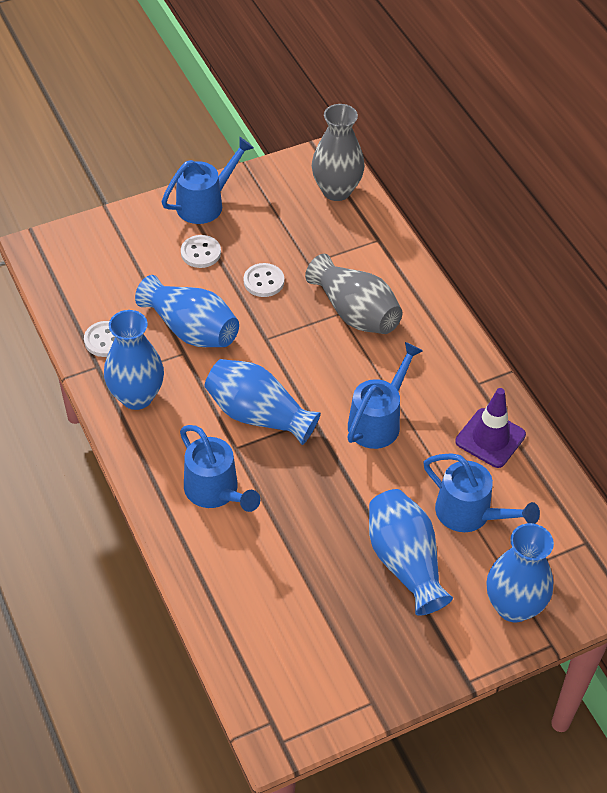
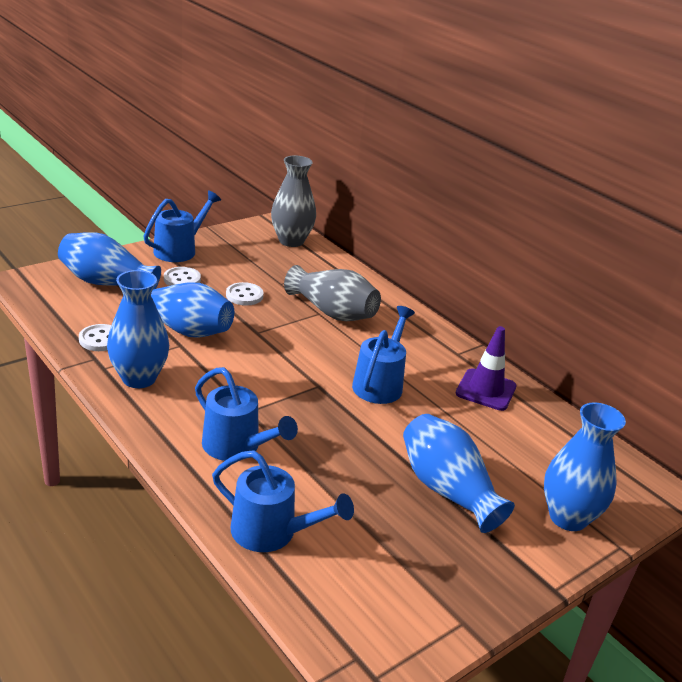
camera: 15 degrees left, 20 degrees down
blue vase [204,359,321,445] -> blue vase moved to [58,232,161,289]
blue watering can [423,453,540,532] -> blue watering can moved to [212,450,354,552]

